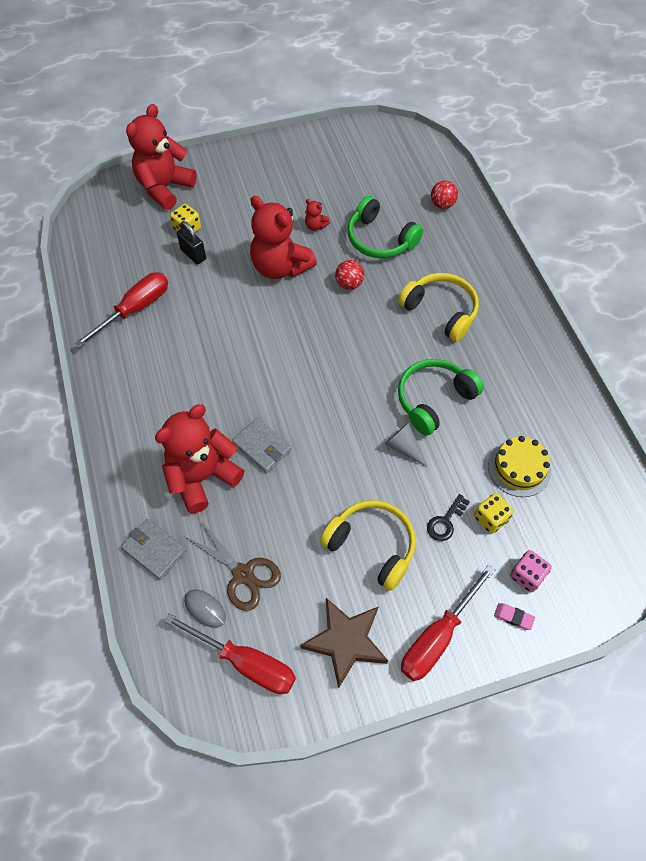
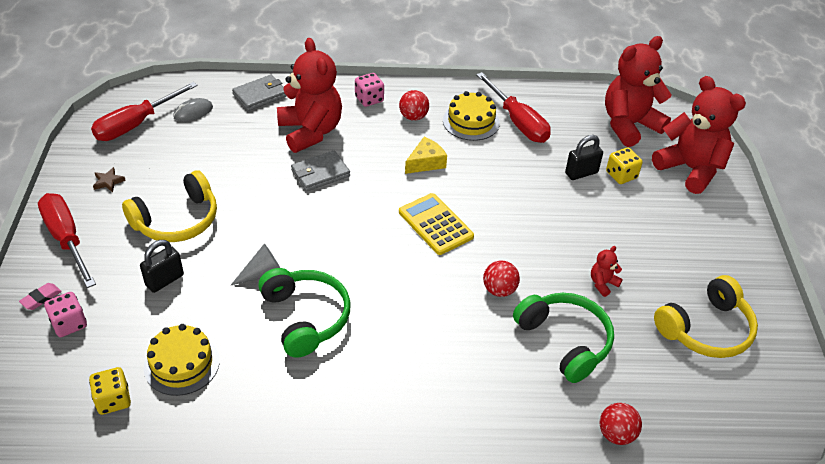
camera: 105 degrees right, 15 degrees down
brown scissors [184,521,281,611] -> none
red teddy bear [250,196,317,279] -> red teddy bear moved to [605,36,672,147]
brown star [300,598,388,688] -> brown star [93,167,126,192], size x0.41
green headphones [348,196,423,258] -> green headphones turned 90 degrees clockwise [513,293,614,383]
yellow headphones [398,273,479,342] -> yellow headphones moved to [654,275,758,358]
black key [427,494,470,541] -> black padlock [140,240,184,293]
yellow dice [474,493,514,534] -> yellow dice moved to [89,367,131,415]
none -> pink dice [355,73,384,107]
none -> red ball [399,90,429,121]
none -> yellow calculator [399,193,474,255]
none -> yellow cheese [405,137,447,174]
none -> yellow cake [443,91,500,141]

